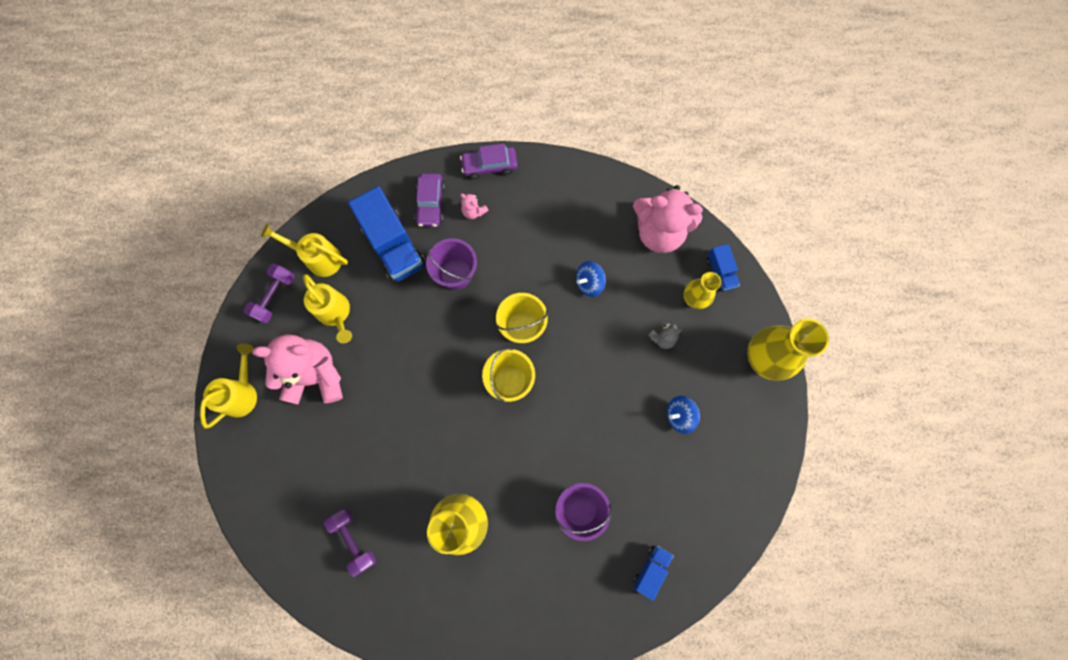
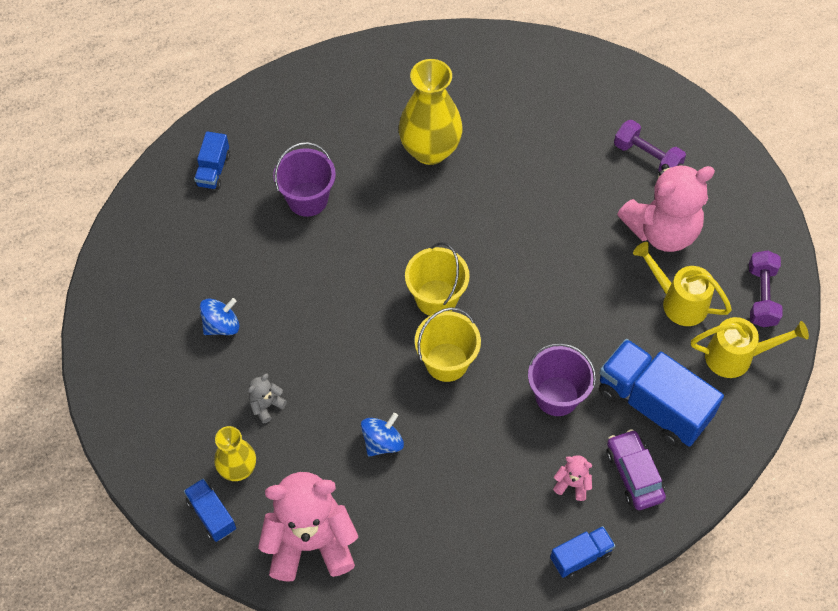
camera: 160 degrees right, 15 degrees down
yellow watering can [200,344,257,429] -> none
purple dumbbell [324,509,376,577] -> purple dumbbell moved to [614,120,686,172]
purple car [460,144,517,179] -> blue truck [550,526,615,578]
yellow vase [747,319,829,381] -> none

